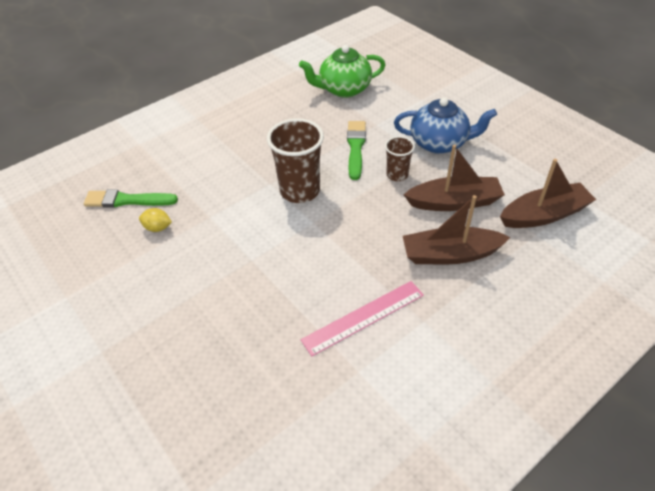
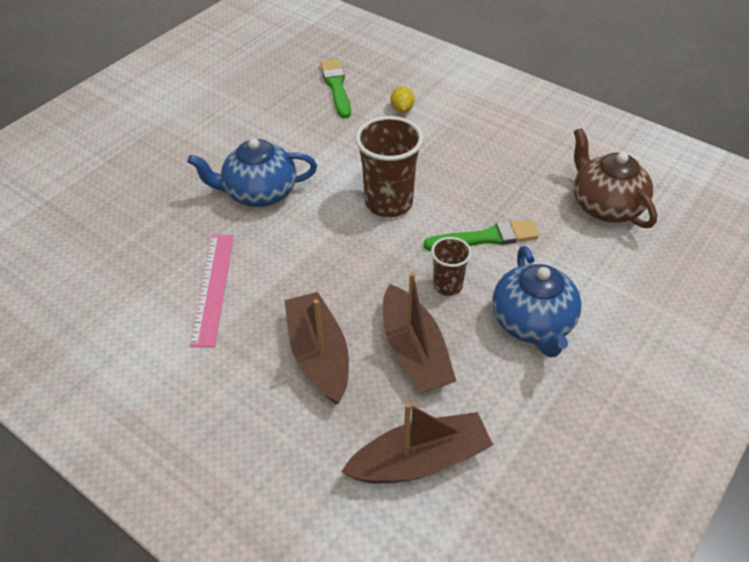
camera: 75 degrees right, 0 degrees up
yellow lemon [139,208,172,232] -> yellow lemon moved to [391,86,415,113]
green teapot [299,45,385,98] -> brown teapot [574,128,657,228]
pink ruler [301,281,424,356] -> pink ruler turned 45 degrees clockwise [190,235,234,347]
brown boat [500,159,596,228] -> brown boat turned 75 degrees counterclockwise [341,402,493,484]
none -> blue teapot [187,138,317,207]

